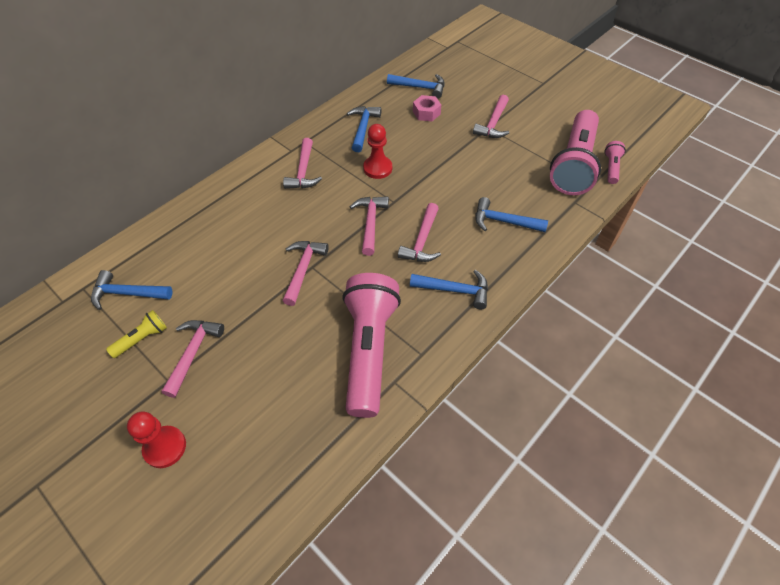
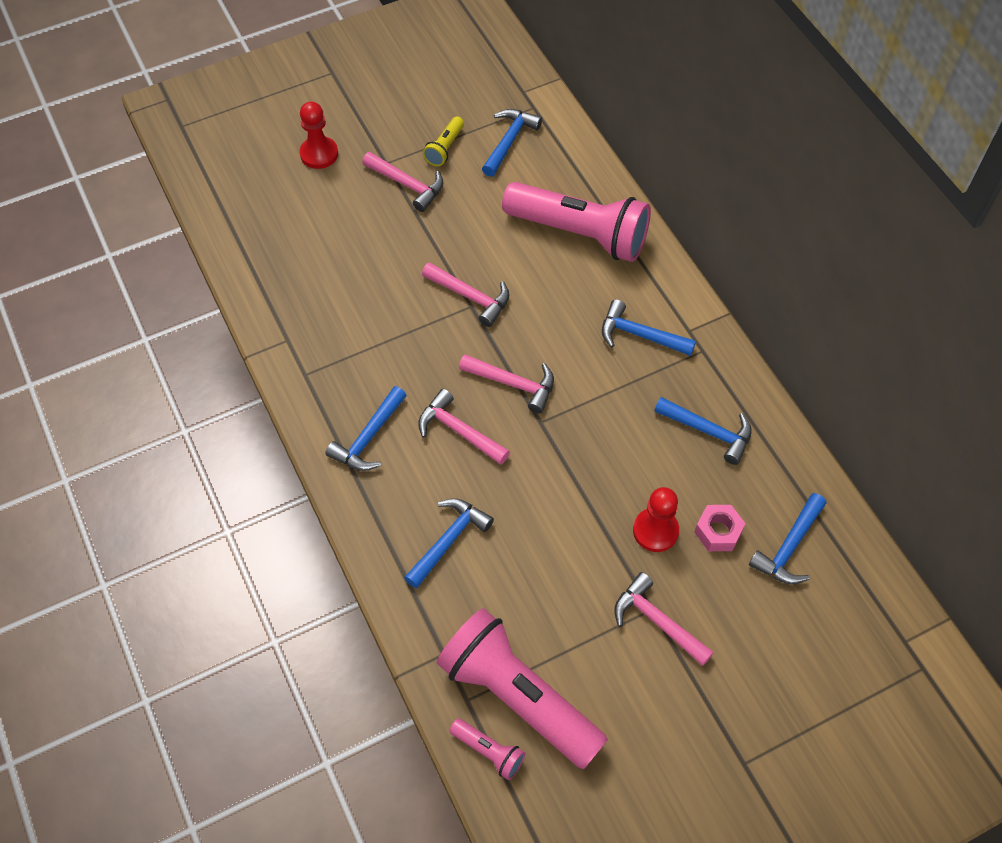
camera: 110 degrees right, 5 degrees up
yellow flashlight [106,310,167,358] -> yellow flashlight turned 45 degrees clockwise [423,116,464,166]
pink hammer [283,138,322,189] -> blue hammer [602,299,696,356]
pink flashlight [343,273,401,418] -> pink flashlight moved to [502,182,651,262]
red pawn [363,124,392,179] -> red pawn moved to [633,487,679,552]

